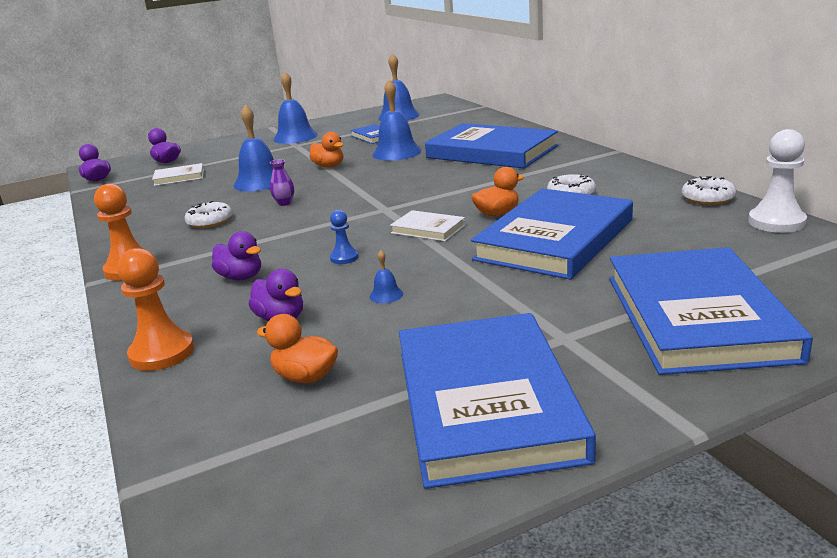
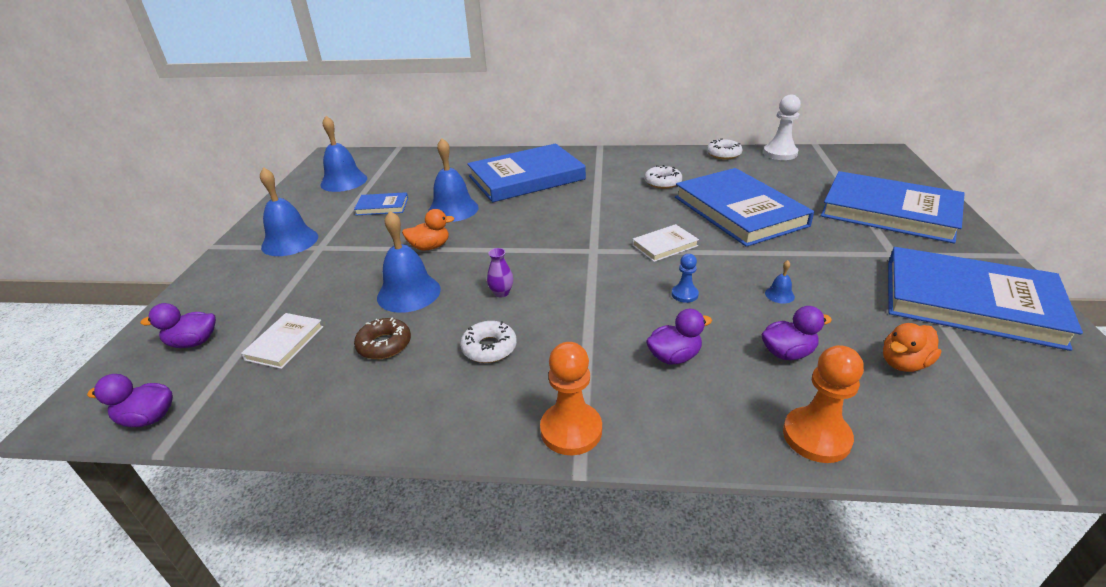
camera: 60 degrees left, 10 degrees up
orange duck [471,167,524,216] -> none
none -> brown donut [354,317,411,359]

